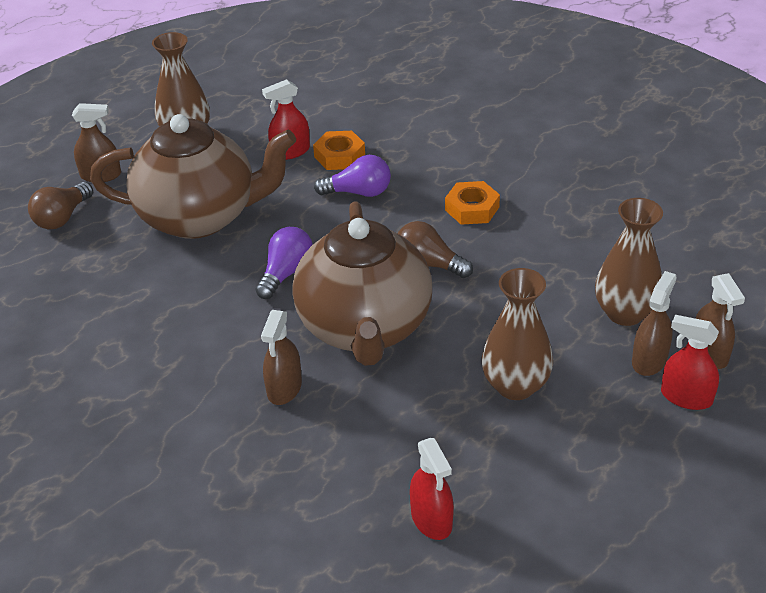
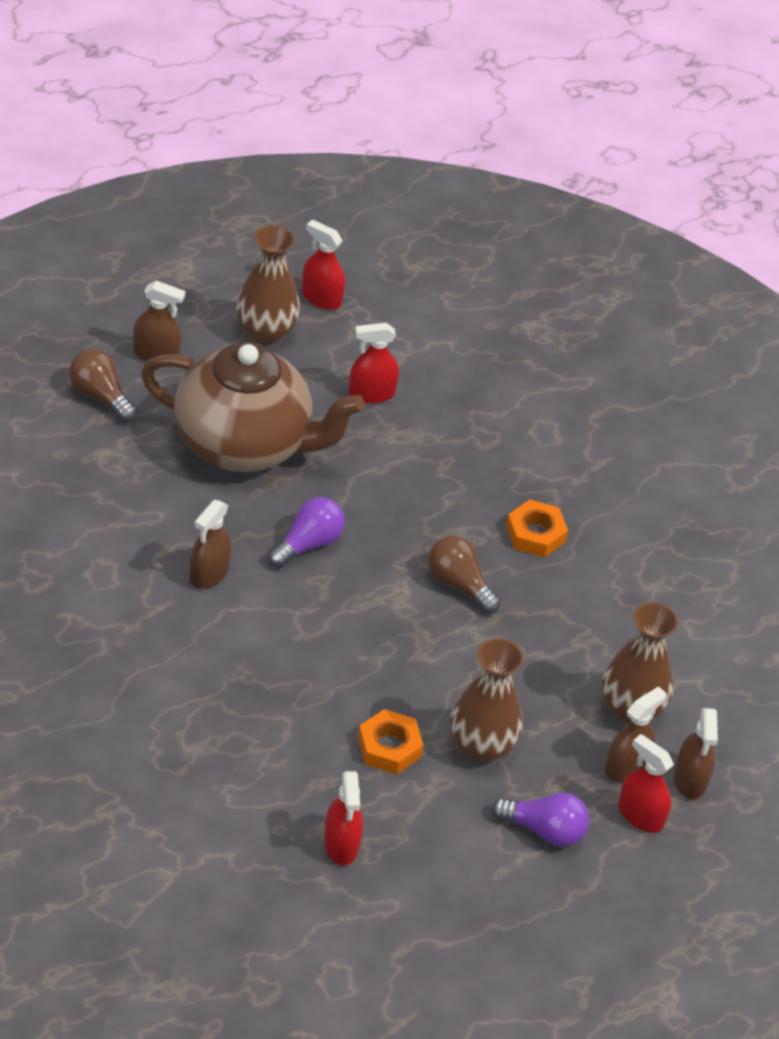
camera: 10 degrees right, 5 degrees up
brown light bulb [28,182,93,229] -> brown light bulb turned 90 degrees clockwise [69,349,137,422]
brown spray bottle [261,310,302,405] -> brown spray bottle moved to [190,500,232,589]
brown teapot [292,201,432,366] -> none
orange nut [313,131,365,170] -> orange nut moved to [358,709,423,774]
purple light bulb [314,155,391,197] -> purple light bulb moved to [491,793,590,846]
none -> red spray bottle [302,219,345,310]

